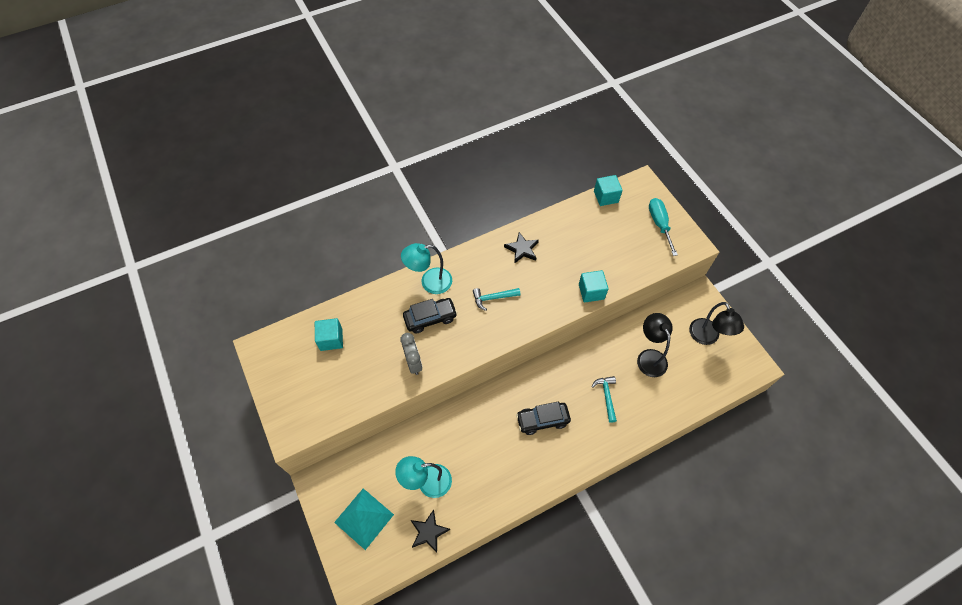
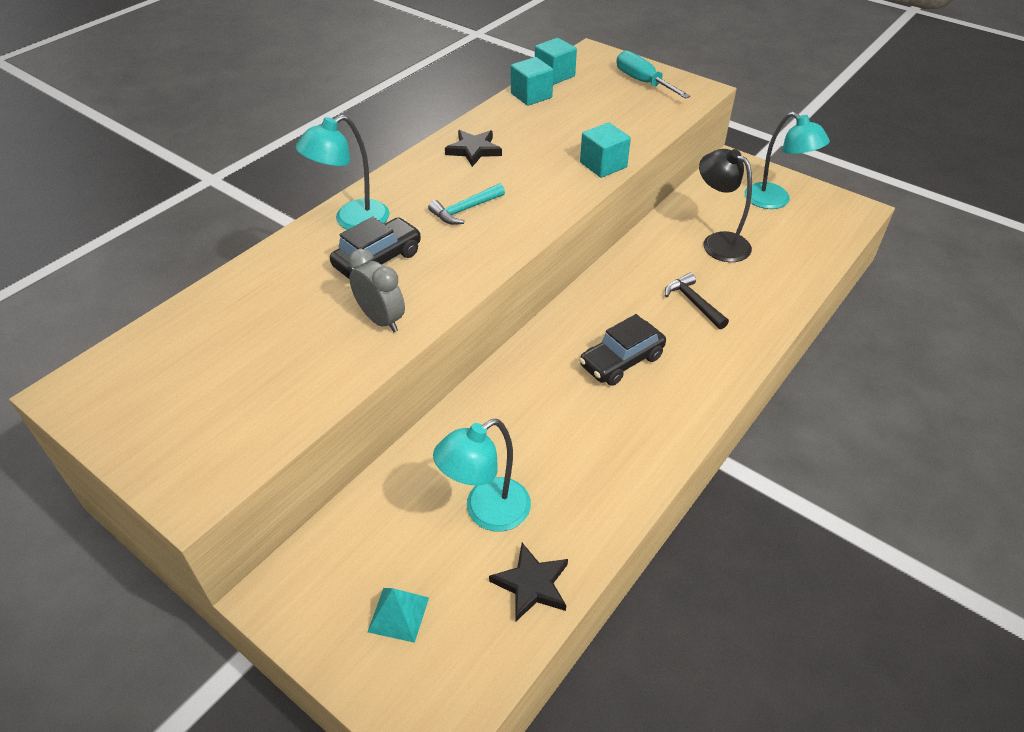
camera: 25 degrees left, 15 degrees down
turquoise cube [315,318,343,351] -> turquoise cube moved to [511,57,554,106]
turquoise pyramid [334,488,394,550] -> turquoise pyramid [368,588,429,643], size x0.56
turquoise hammer [591,376,617,423] -> black hammer [665,273,729,329]
black lamp [689,302,744,345] -> turquoise lamp [745,112,830,209]

